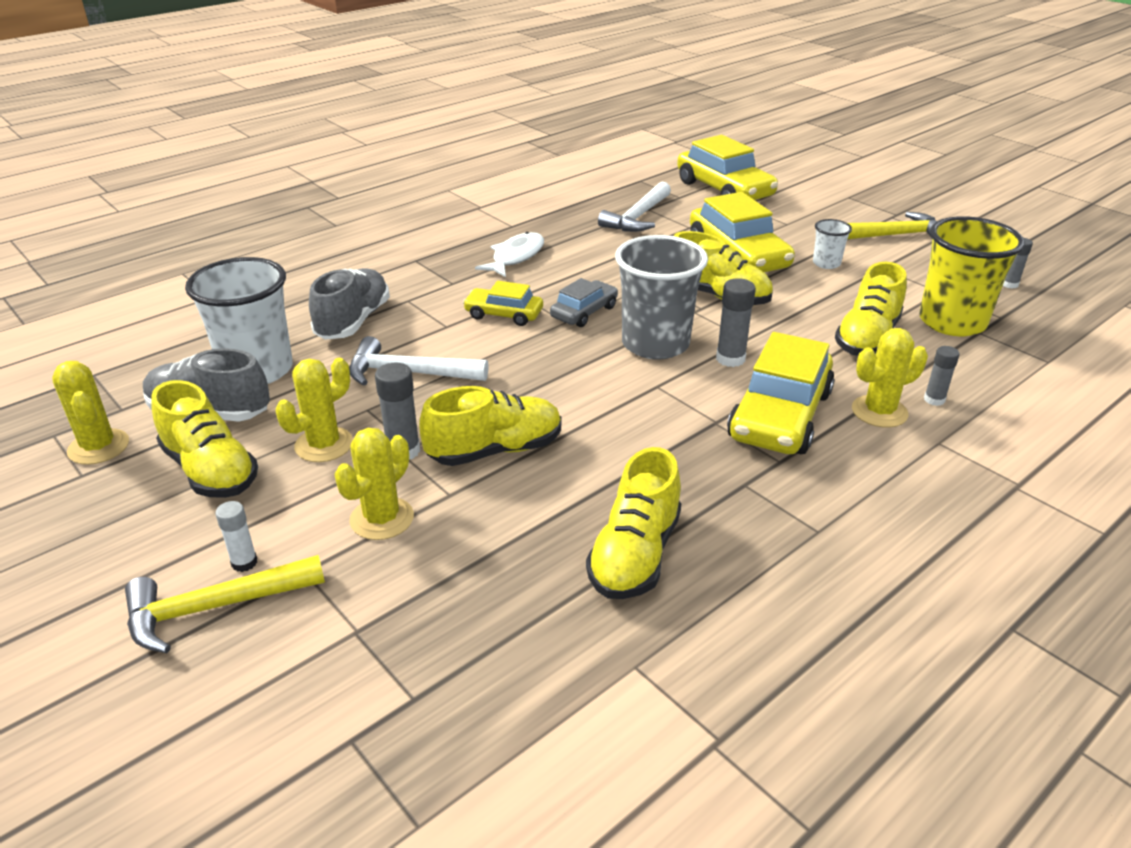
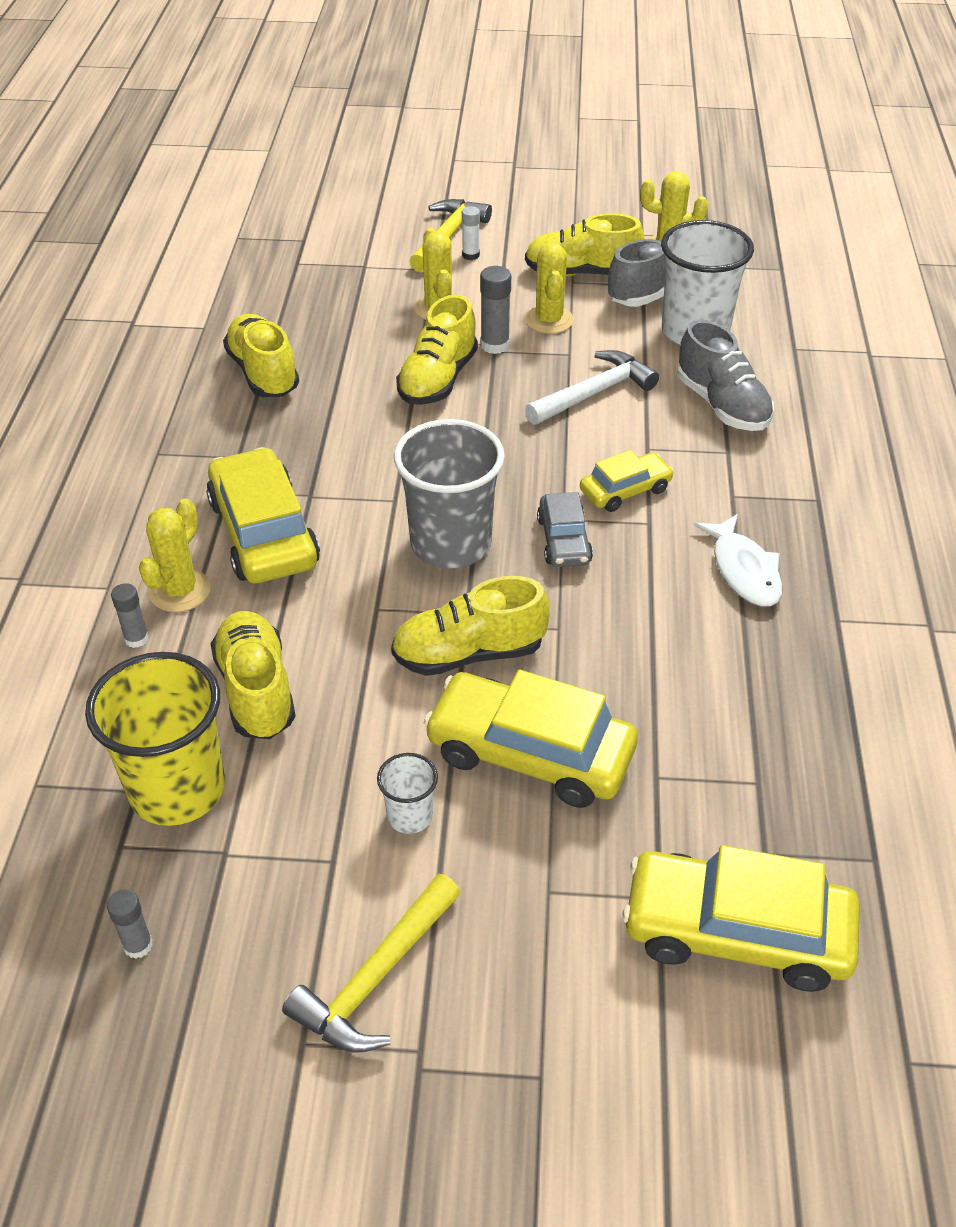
camera: 135 degrees right, 10 degrees up
white hammer [598,182,671,232] -> none
grey glue stick [716,278,756,367] -> none

